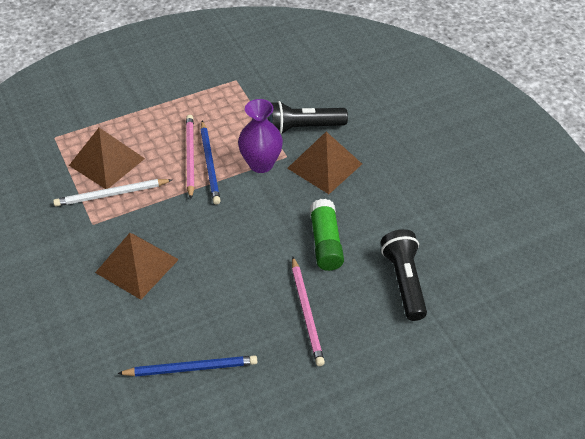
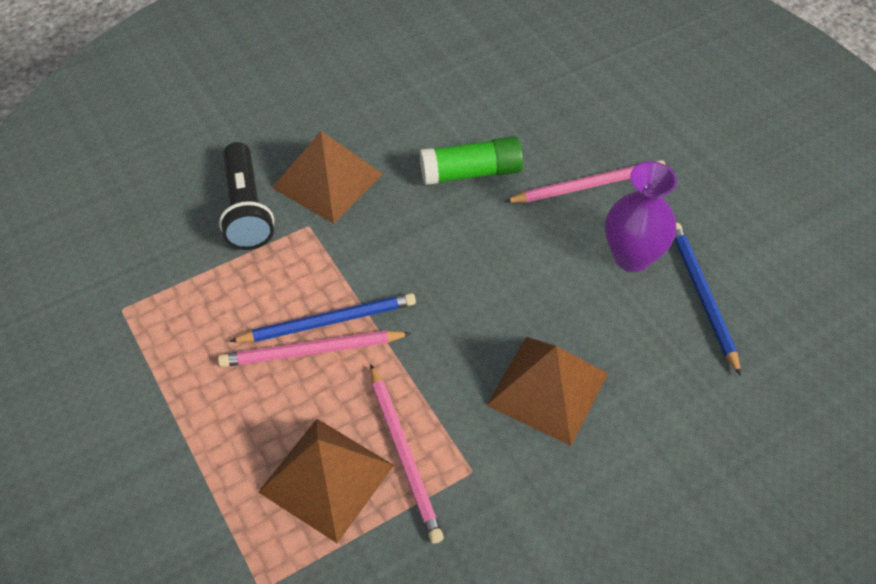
camera: 95 degrees left, 5 degrees up
white pencil [53,179,172,207] -> pink pencil [370,364,444,543]
purple vase [238,99,283,173] -> purple vase moved to [605,161,677,272]
black flashlight [381,229,427,321] -> none

